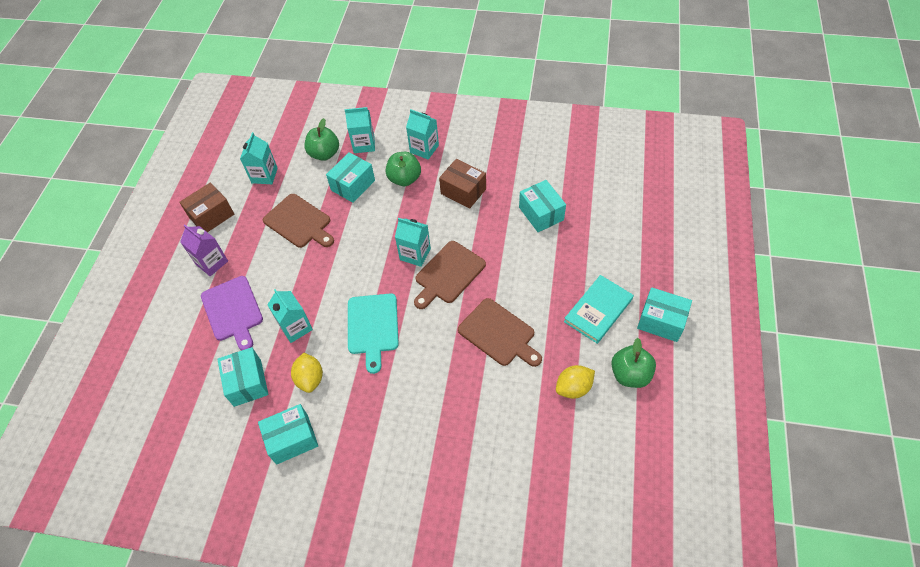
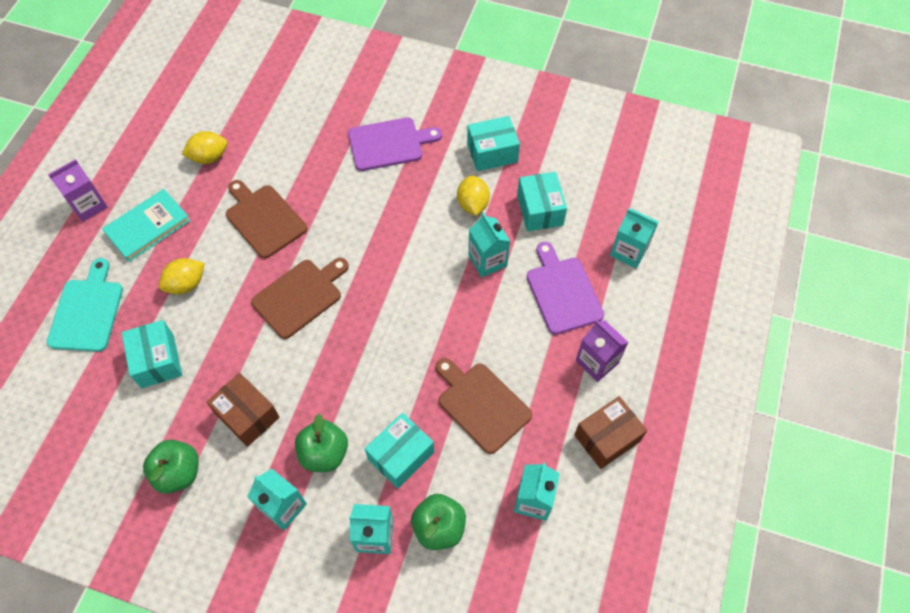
camera: 175 degrees left, 5 degrees up
turquoise cutting board [348,294,399,374] -> turquoise cutting board moved to [47,258,123,352]
turquoise carton [395,218,431,267] -> turquoise carton moved to [610,208,659,269]
green apple [611,338,656,388] -> green apple moved to [143,440,199,494]
turquoise box [637,287,692,342] -> purple carton [48,159,108,222]
none -> yellow lemon [159,258,205,294]
none -> purple cutting board [348,117,442,171]

